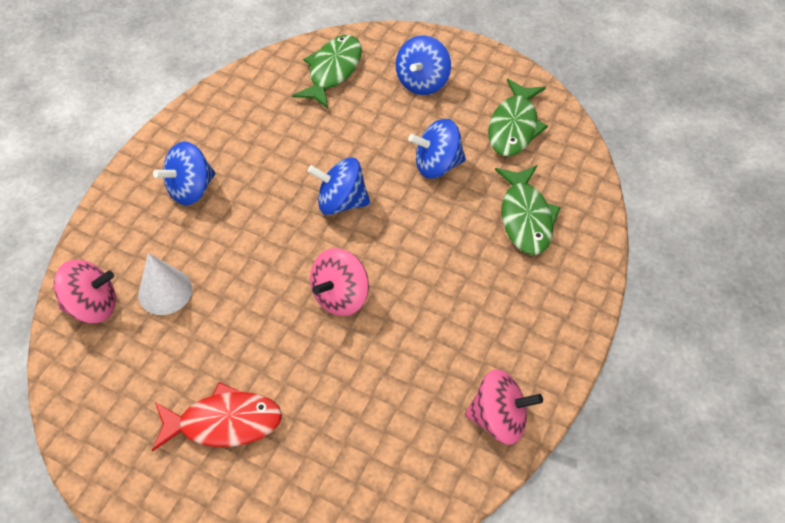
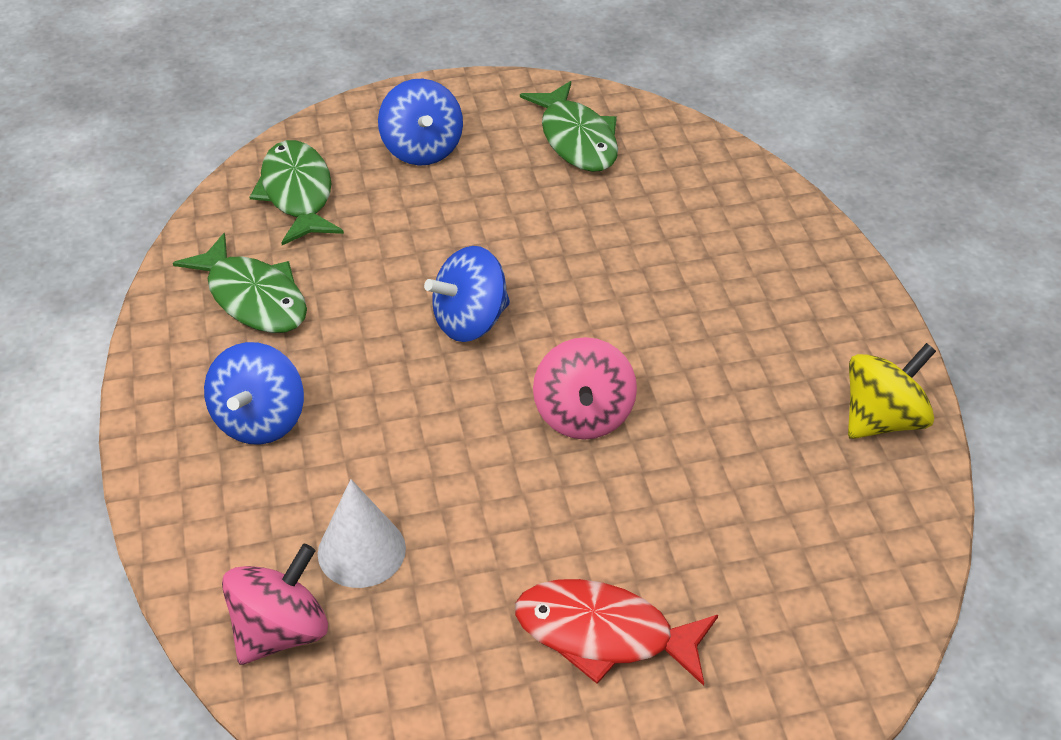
camera: 40 degrees left, 10 degrees down
red fish [152,382,282,452] -> red fish turned 120 degrees counterclockwise [515,579,718,686]
blue spinning top [408,119,466,179] -> none
pink spinning top [465,369,543,445] -> yellow spinning top [848,343,936,439]
green fish [495,165,561,255] -> green fish moved to [173,233,307,333]

